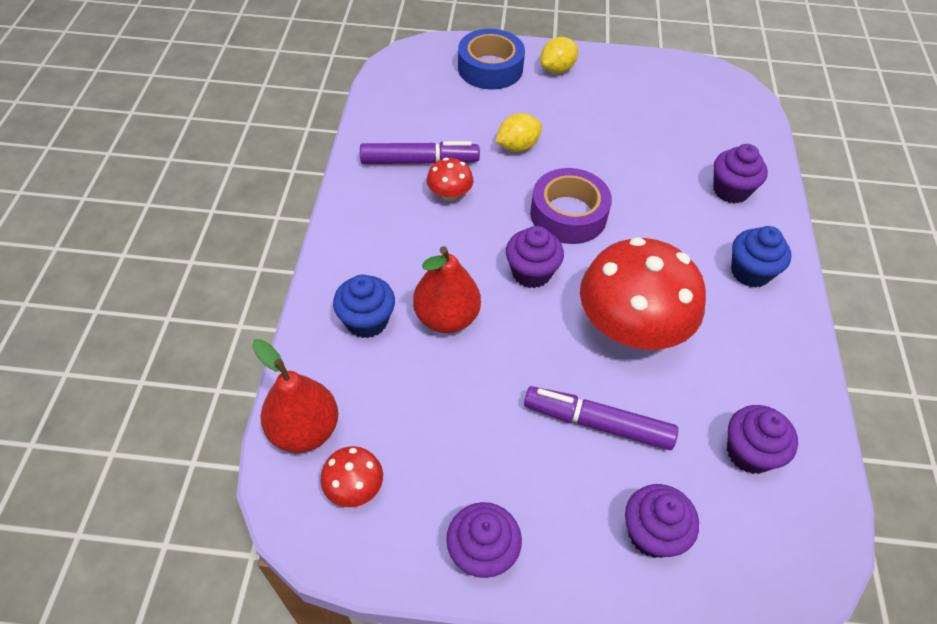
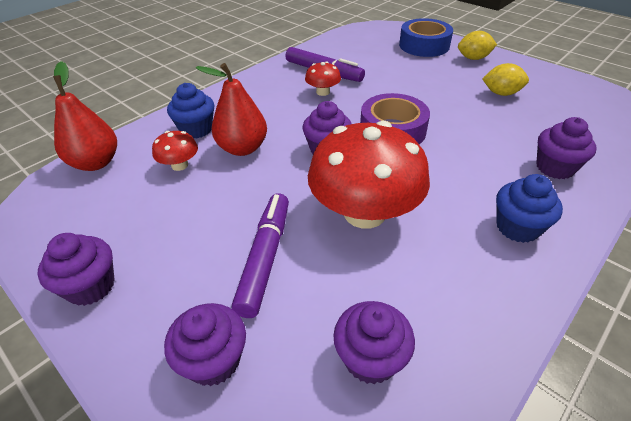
camera: 40 degrees right, 10 degrees down
red mushroom [320,446,383,507] -> red mushroom moved to [152,131,198,171]
yellow lemon [495,113,542,152] -> yellow lemon moved to [482,63,529,96]
purple marker [524,386,678,450] -> purple marker turned 45 degrees clockwise [232,193,289,318]

